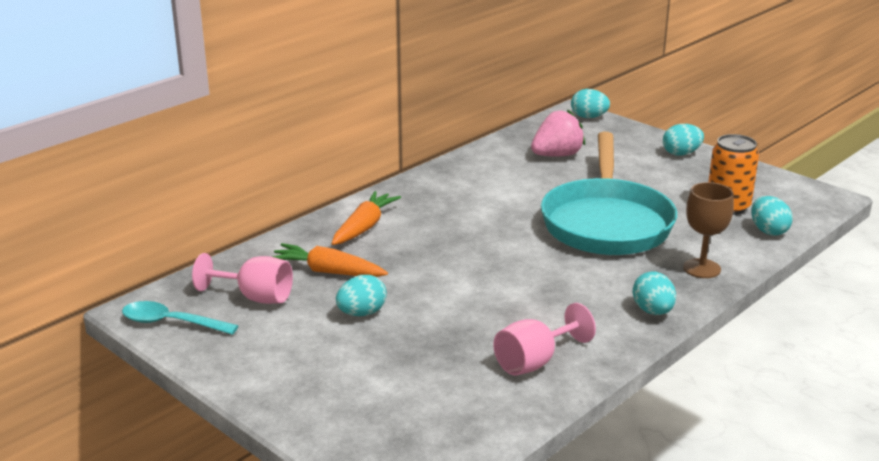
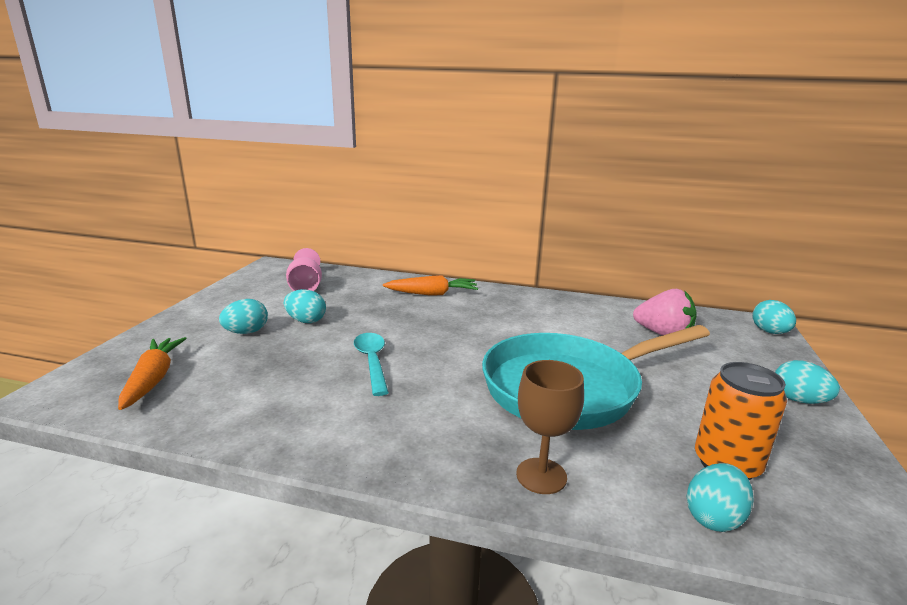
camera: 60 degrees right, 5 degrees down
turquoise spoon [122,301,238,335] -> turquoise spoon moved to [354,333,389,396]
orange carrot [272,243,388,277] -> orange carrot moved to [118,337,187,410]
pink goblet [493,303,596,376] -> none
turquoise egg [633,272,676,315] -> turquoise egg moved to [219,299,268,334]

